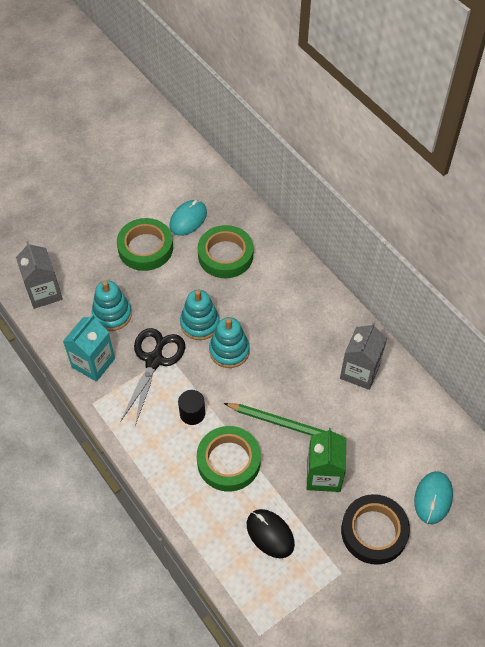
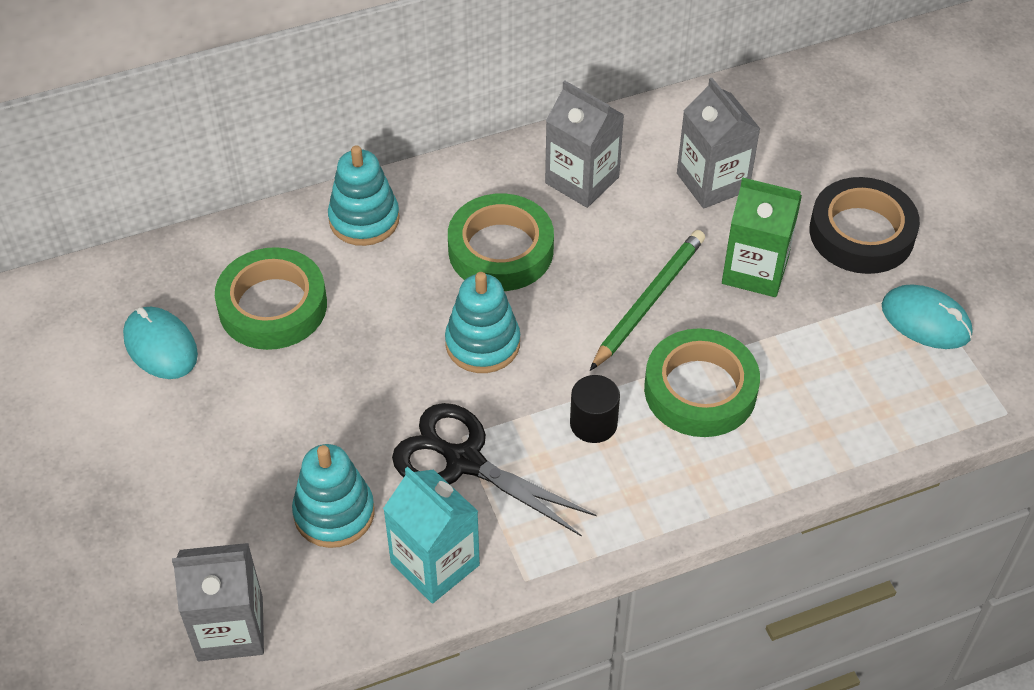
camera: 75 degrees left, 5 degrees down
green tape [117,218,173,271] -> green tape moved to [448,193,554,291]
turquoise stacking toy [180,290,220,340] -> turquoise stacking toy moved to [328,145,400,246]
black mouse [247,509,295,558] -> none
turquoise mouse [414,471,453,524] -> turquoise mouse moved to [882,284,973,349]
none -> grey carton [677,78,760,208]

